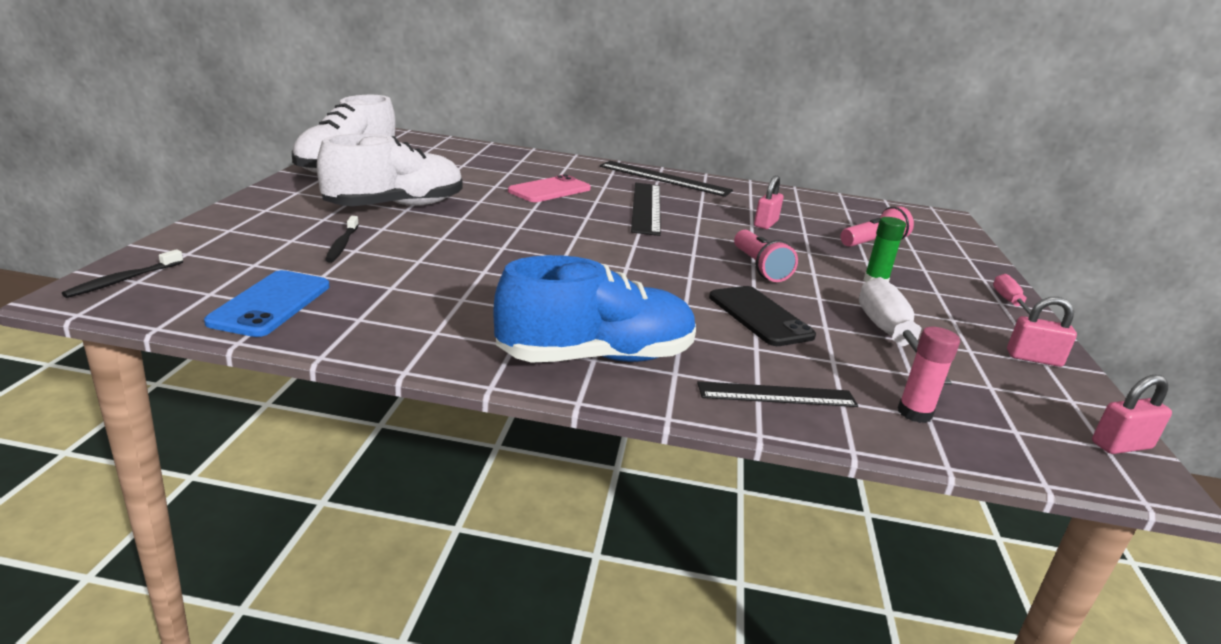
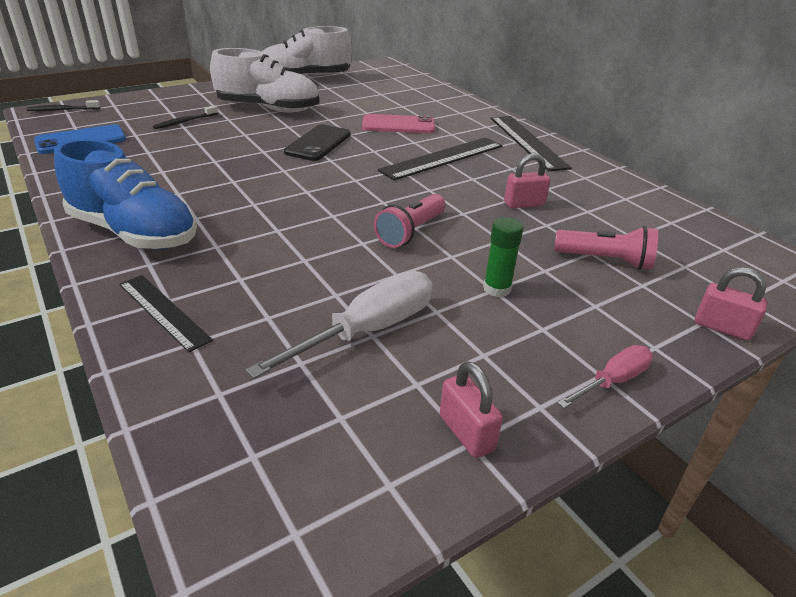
camera: 50 degrees right, 10 degrees up
black phone [709,286,816,346] -> black phone moved to [284,124,351,161]
pink glue stick [898,327,960,423] -> none
pink padlock [1092,375,1172,454] -> pink padlock moved to [695,267,768,341]

